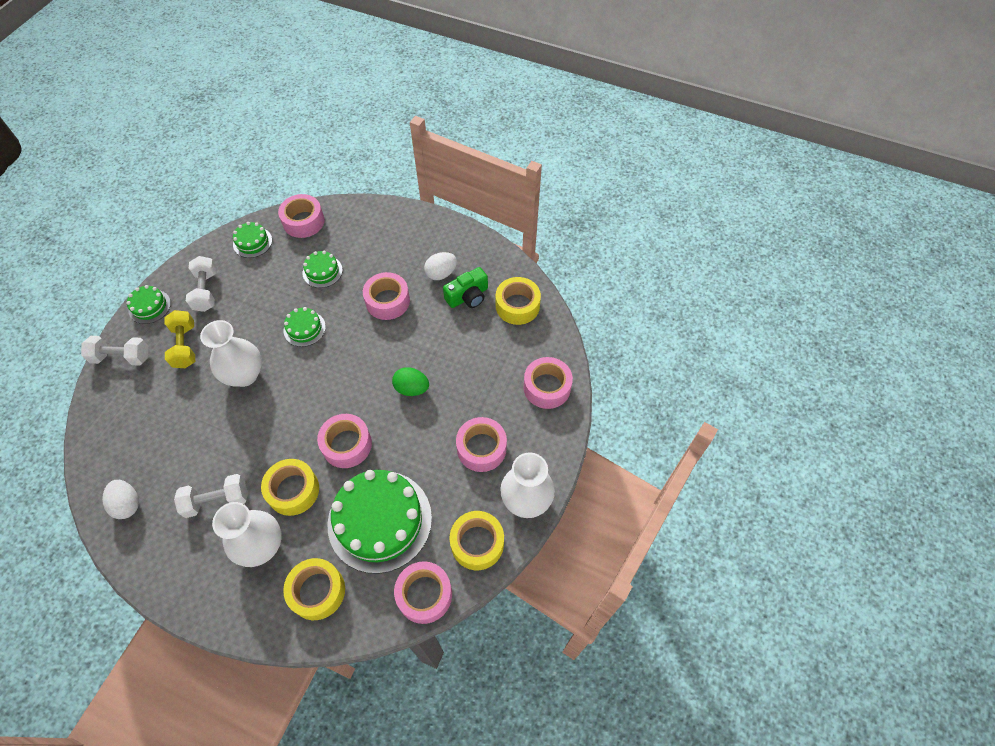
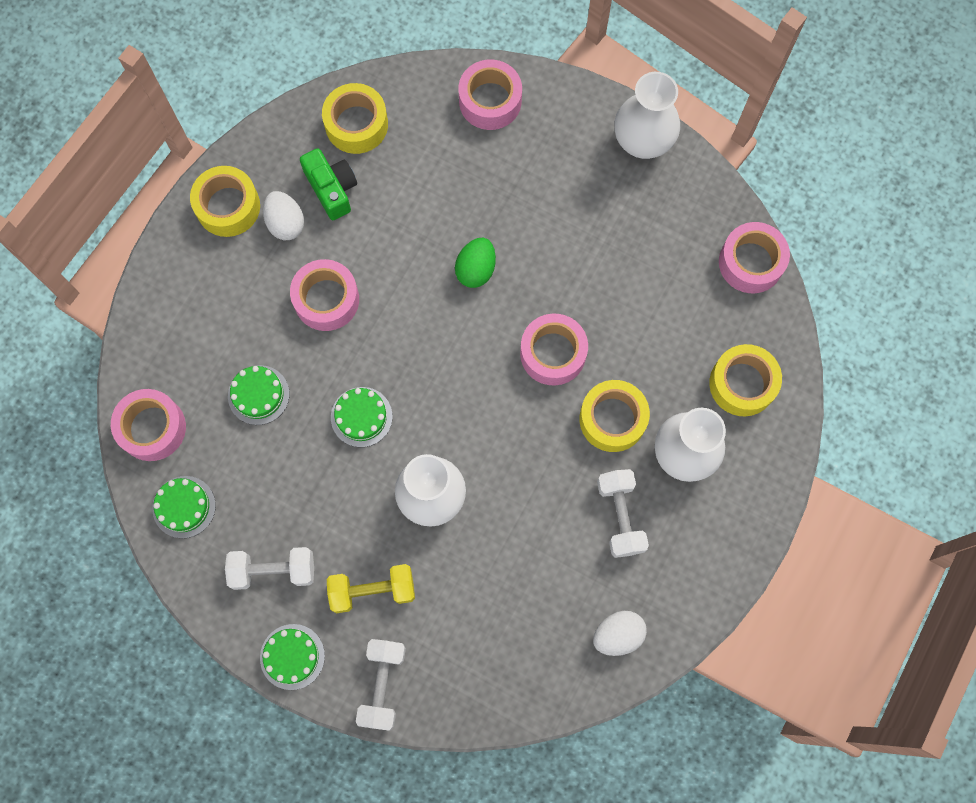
camera: 85 degrees left, 15 degrees up
green cake [327,470,432,574] -> none
yellow tape [450,511,504,570] -> yellow tape moved to [190,166,260,237]
pink tape [456,417,507,472] -> none

